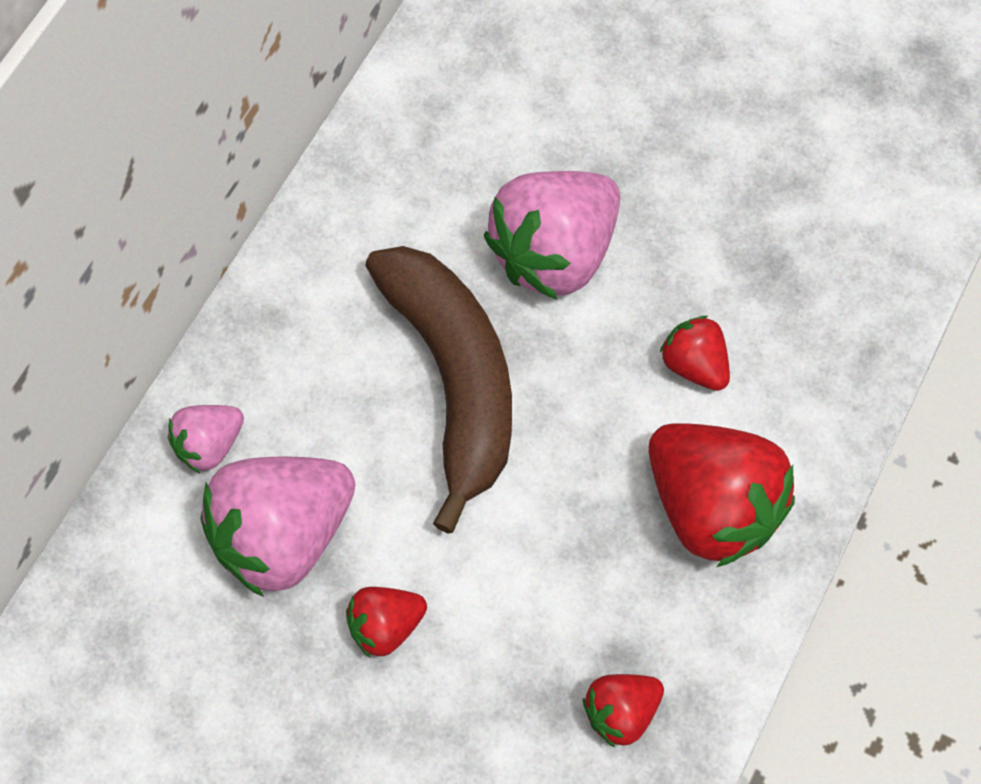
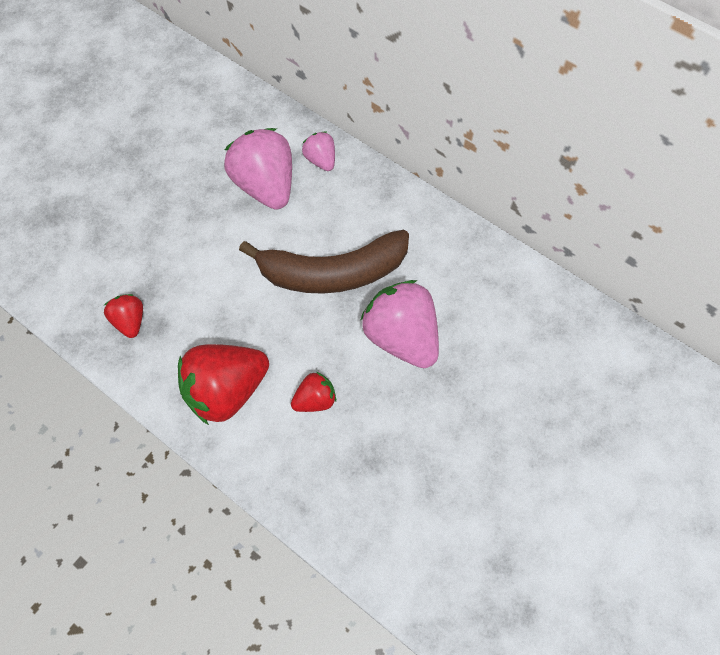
camera: 100 degrees right, 0 degrees up
red strawberry [346,587,427,657] -> none

